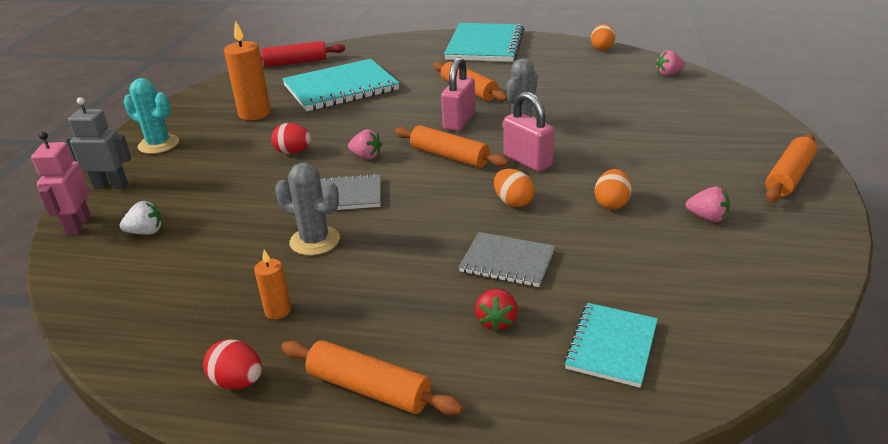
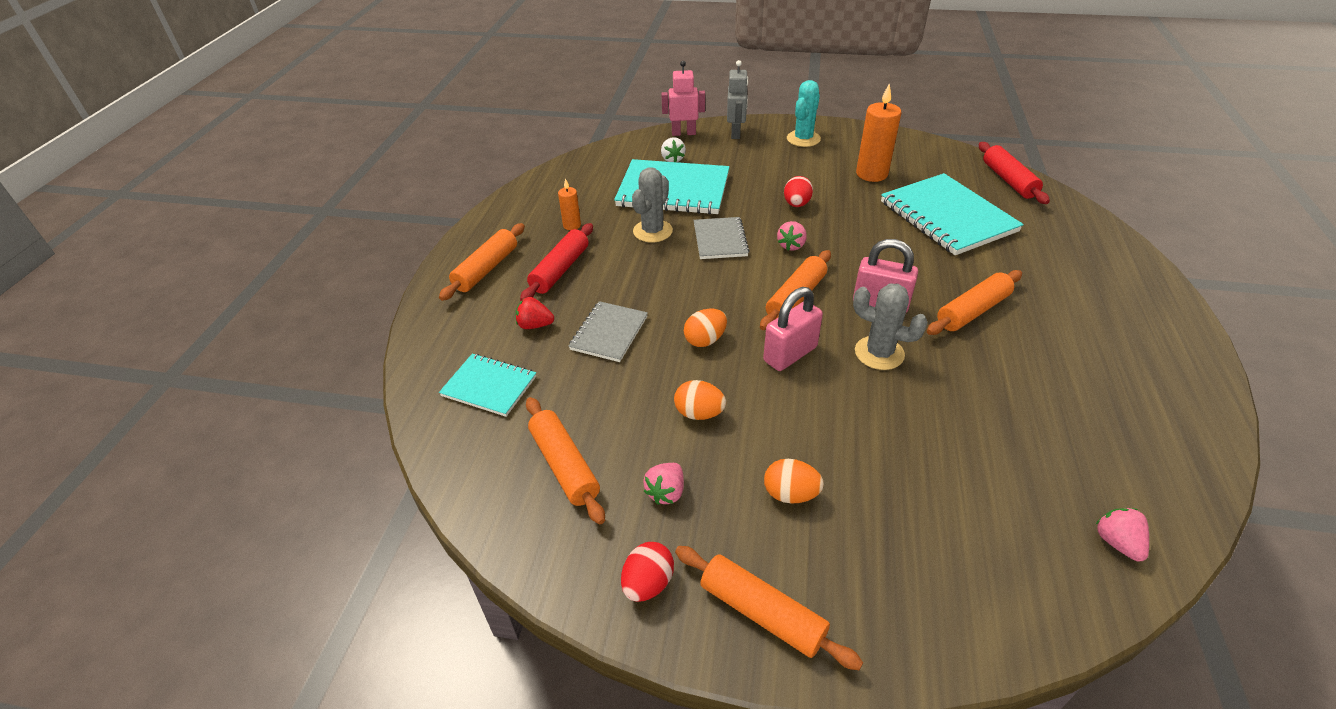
camera: 90 degrees right, 10 degrees up
red egg [203,340,262,389] -> red egg moved to [621,542,674,602]
turquoise notebook [444,23,524,62] -> turquoise notebook moved to [614,159,729,214]
orange egg [591,24,616,50] -> orange egg moved to [764,459,824,504]
none -> red rolling pin [520,223,593,301]
none -> orange rolling pin [526,397,605,524]

